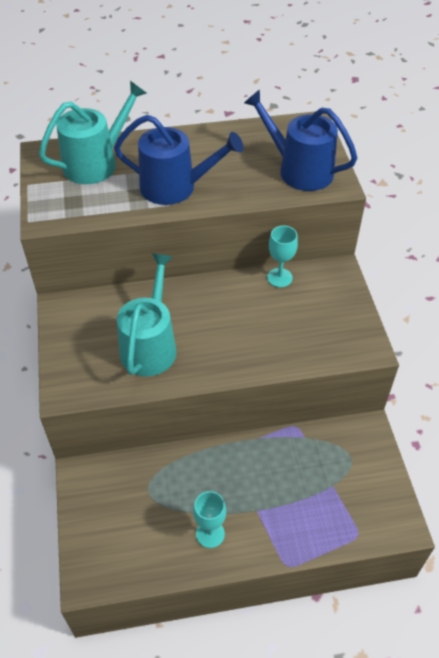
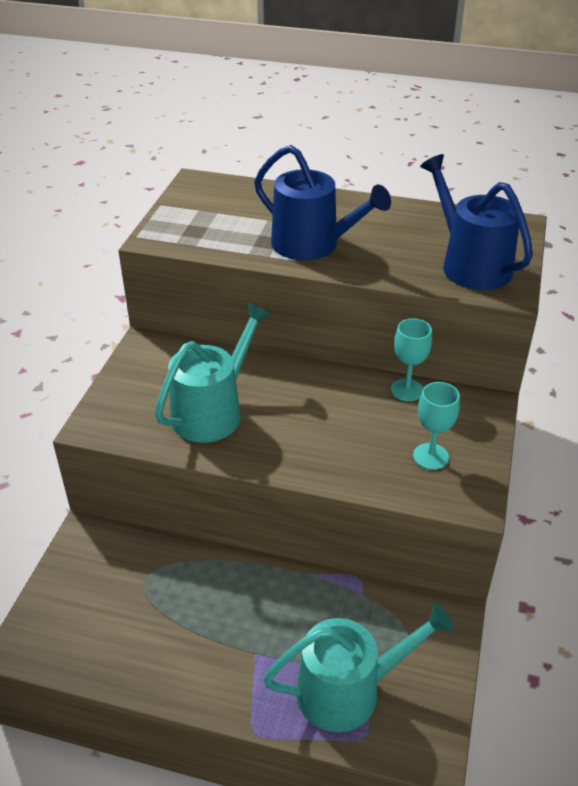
camera: 25 degrees right, 10 degrees down
turquoise watering can [39,81,147,184] -> turquoise watering can moved to [263,603,454,732]
turquoise goblet [193,491,226,548] -> turquoise goblet moved to [413,382,460,470]

